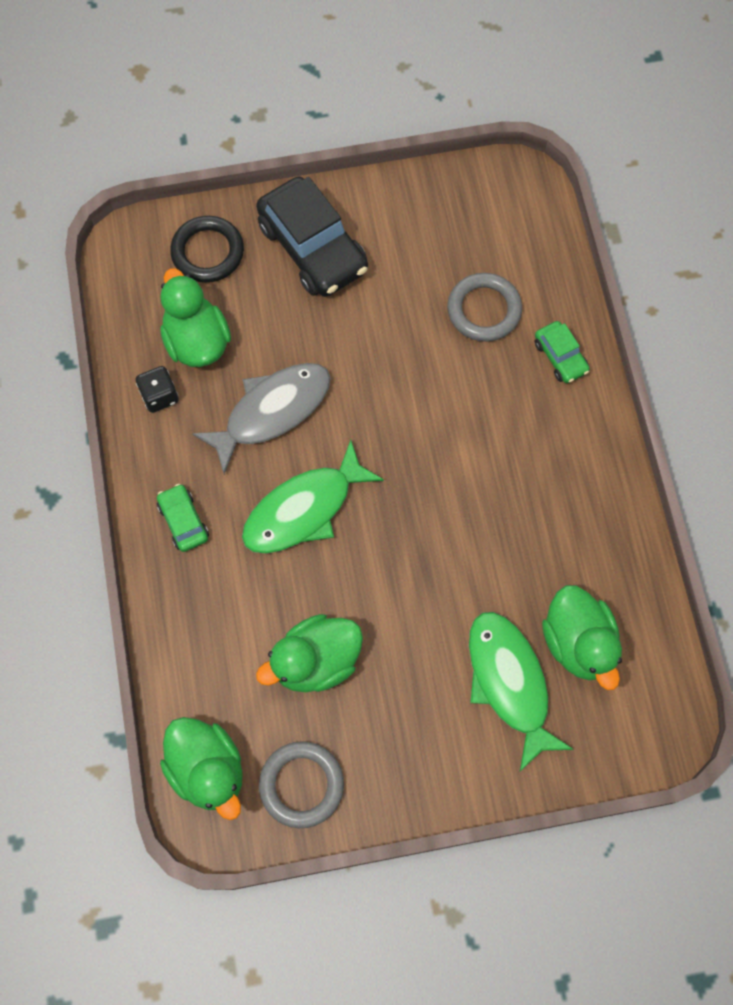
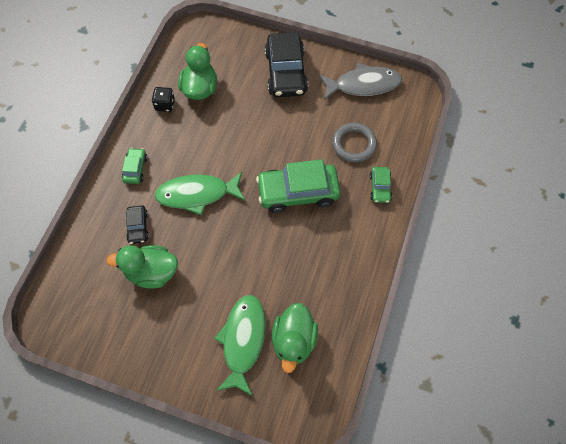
camera: 30 degrees right, 5 degrees down
green duck [160,717,242,820] -> none
black ring [170,216,244,283] -> none
grey fish [192,363,330,474] -> grey fish moved to [319,63,402,100]
grey ring [259,741,344,828] -> none
none -> black car [126,205,149,244]
none -> green car [256,159,340,213]

